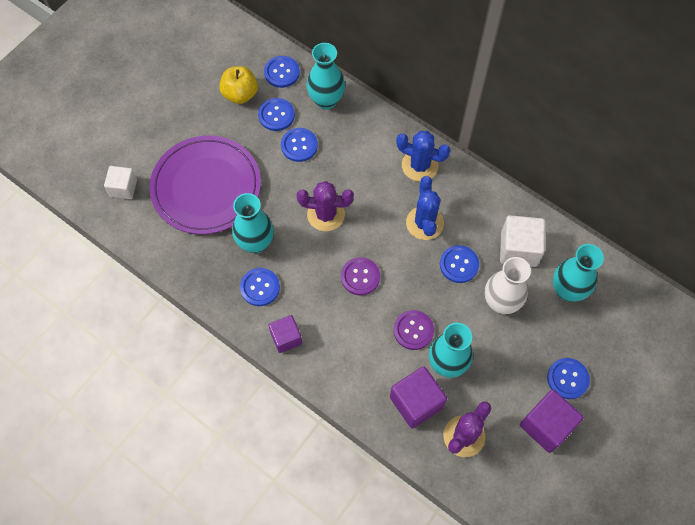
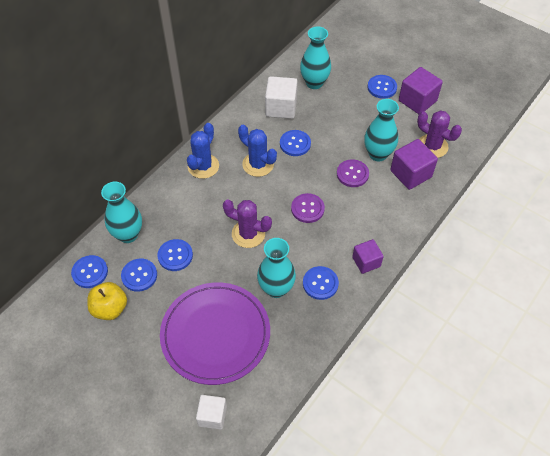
camera: 90 degrees left, 10 degrees down
purple cactus [297,181,354,231] -> purple cactus turned 75 degrees counterclockwise [223,200,272,248]
blue cactus [406,176,444,240] -> blue cactus turned 45 degrees clockwise [238,125,277,177]
white vase [485,257,531,314] -> none

